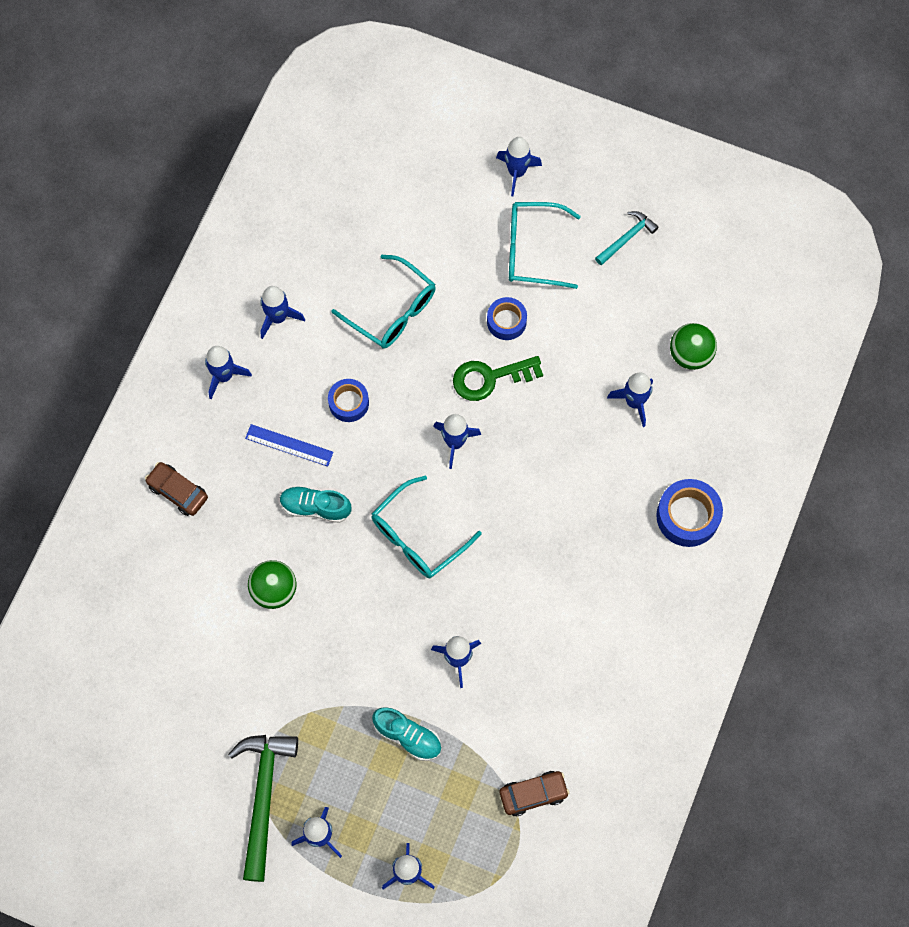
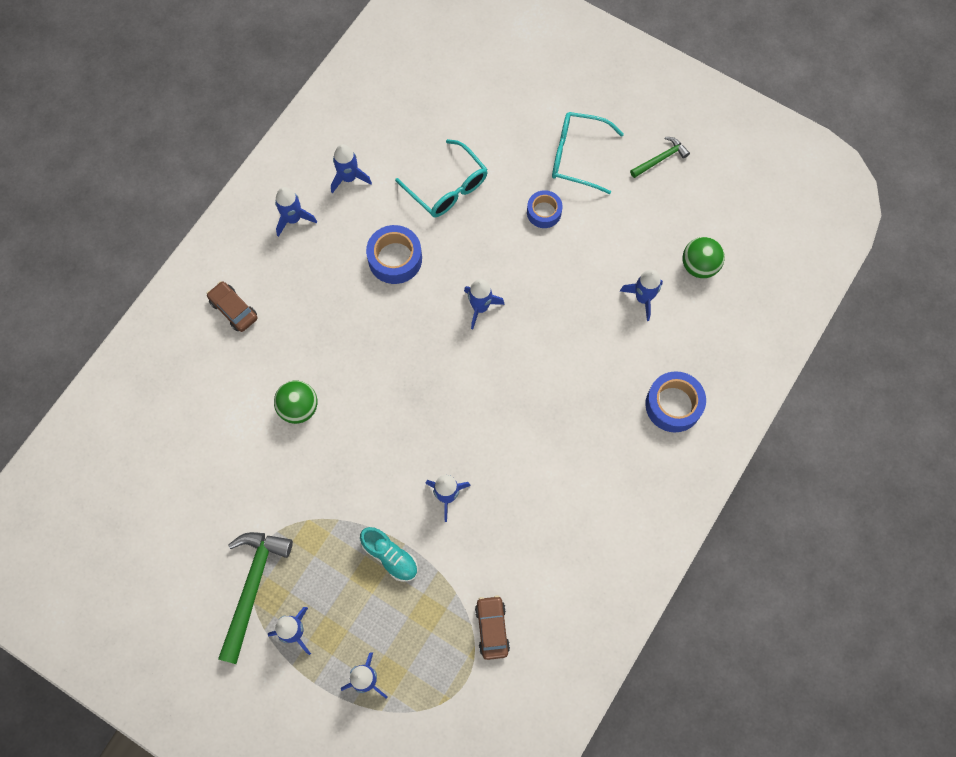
camera: 10 degrees right, 0 degrees up
blue ruler [245,424,334,467] -> none
turquoise shoe [280,486,351,523] -> none
blue tape [328,379,369,422] -> blue tape [366,225,422,284], size x1.53
turquoise glasses [372,475,482,578] -> none
green key [453,356,543,401] -> none
blue rocket [496,137,542,196] -> none
brown car [500,771,569,817] -> brown car turned 90 degrees counterclockwise [475,595,510,660]
turquoise hammer [595,211,659,265] -> green hammer [630,137,690,178]

